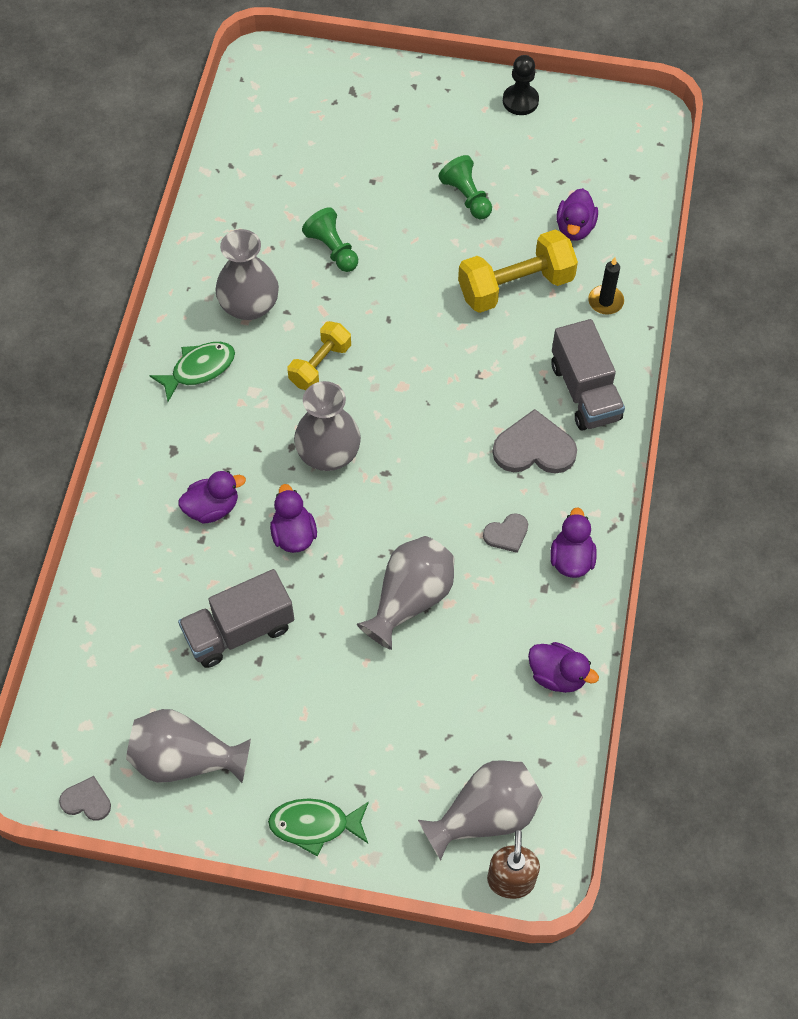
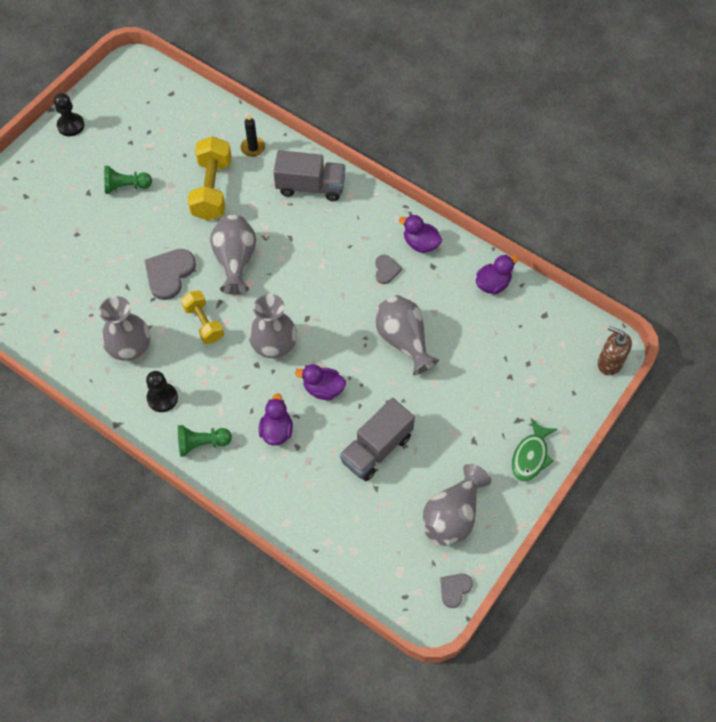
camera: 65 degrees left, 0 degrees up
green fish [149,342,235,402] -> black pawn [146,371,178,412]
grey truck [178,569,295,668] -> grey truck turned 45 degrees clockwise [340,398,415,481]
green pawn [302,207,358,272] -> green pawn moved to [178,425,232,457]
grey vase [418,760,543,860] -> grey vase moved to [210,215,257,294]
grey heart [493,409,577,474] -> grey heart moved to [145,249,196,300]
purple duck [556,188,598,241] -> none

